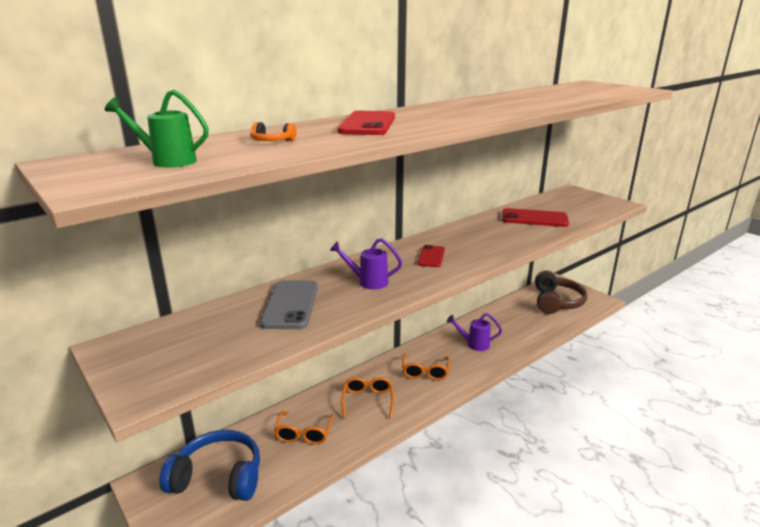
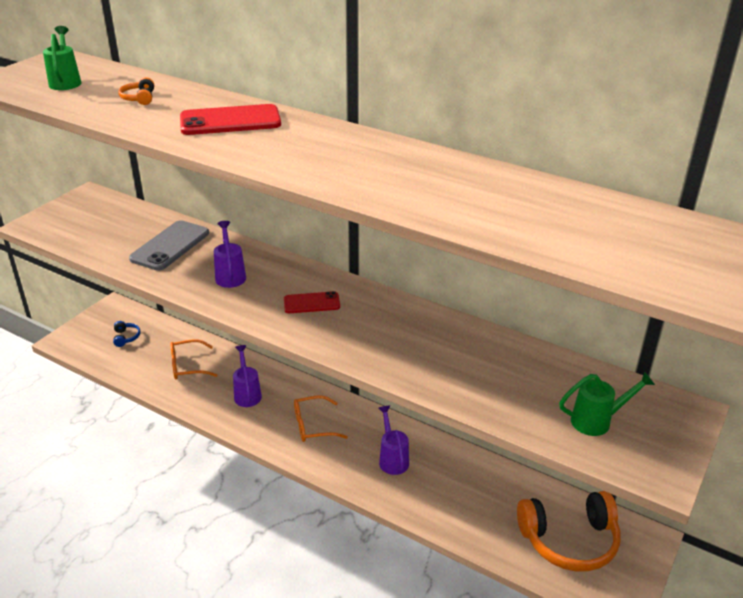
camera: 70 degrees right, 10 degrees up
blue headphones [159,430,260,501] -> blue headphones [113,321,141,347], size x0.41
grey phone [260,280,318,329] -> grey phone turned 45 degrees counterclockwise [129,220,209,271]
orange glasses [341,377,394,418] -> purple watering can [233,345,262,407]
red phone [502,208,569,227] -> none
brown headphones [535,271,587,314] -> orange headphones [517,491,621,572]
none -> green watering can [559,371,655,436]

